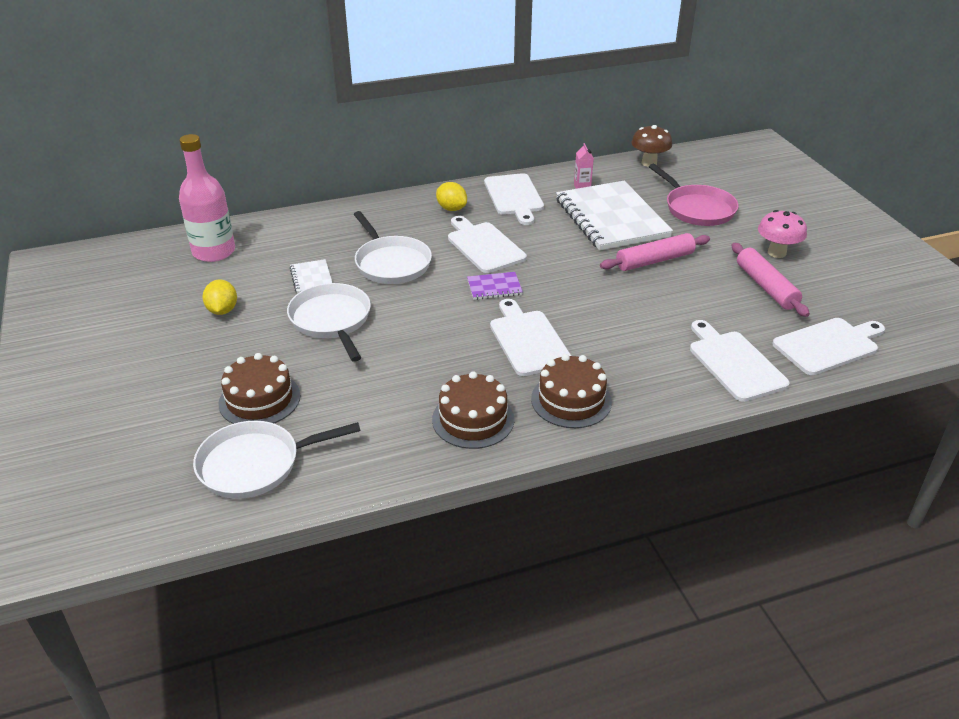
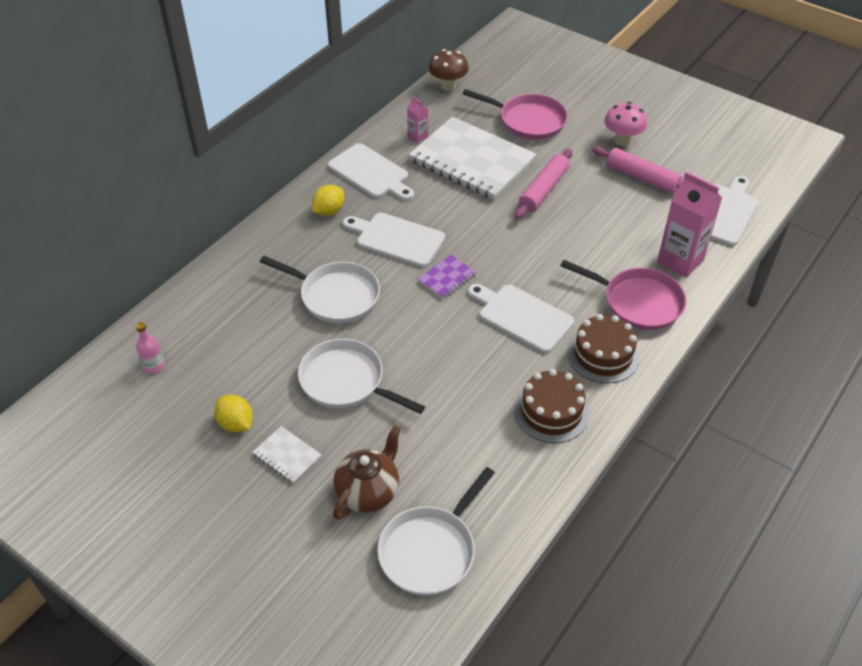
camera: 35 degrees left, 10 degrees up
pink bottle [179,134,235,262] -> pink bottle [136,322,165,373], size x0.46
brown cake [218,353,300,424] -> brown teapot [333,425,401,520]
white notebook [290,259,332,294] -> white notebook moved to [252,426,322,484]
yellow lemon [436,182,467,211] -> yellow lemon turned 60 degrees counterclockwise [312,185,344,216]
white cutting board [690,320,790,402] -> pink carton [657,171,722,278]
none -> pink pan [560,260,686,330]

